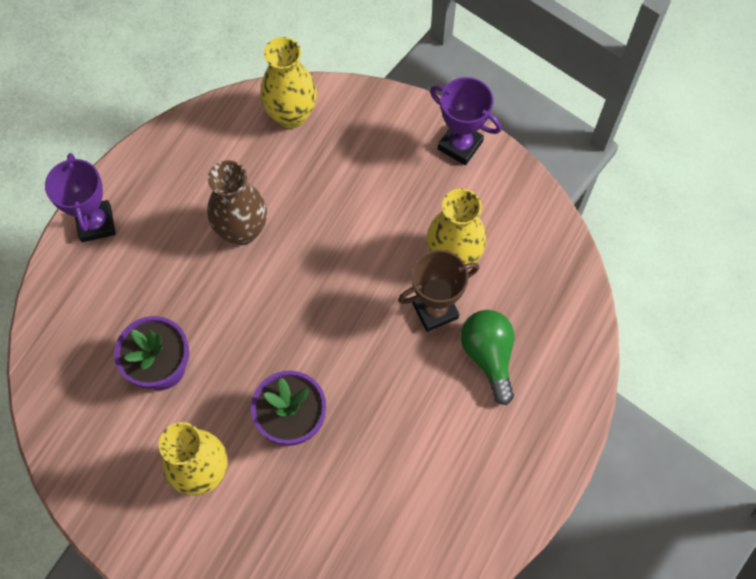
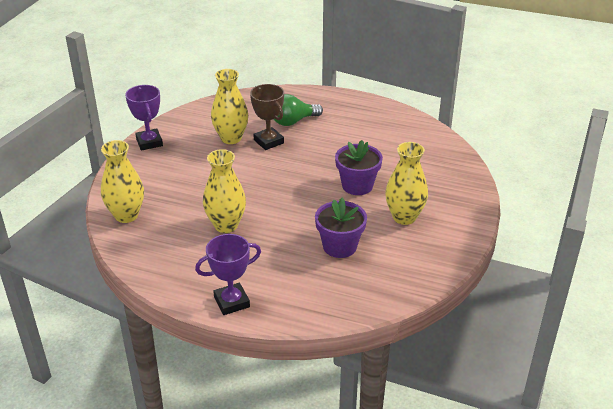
camera: 100 degrees left, 30 degrees down
brown vase [207,160,267,245] -> yellow vase [203,149,246,233]
purple trophy [430,77,501,165] -> purple trophy turned 45 degrees counterclockwise [125,85,163,151]

